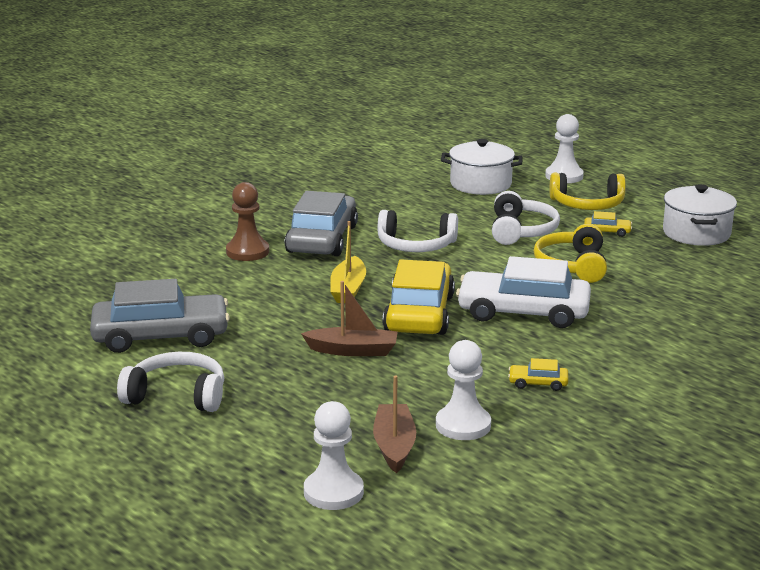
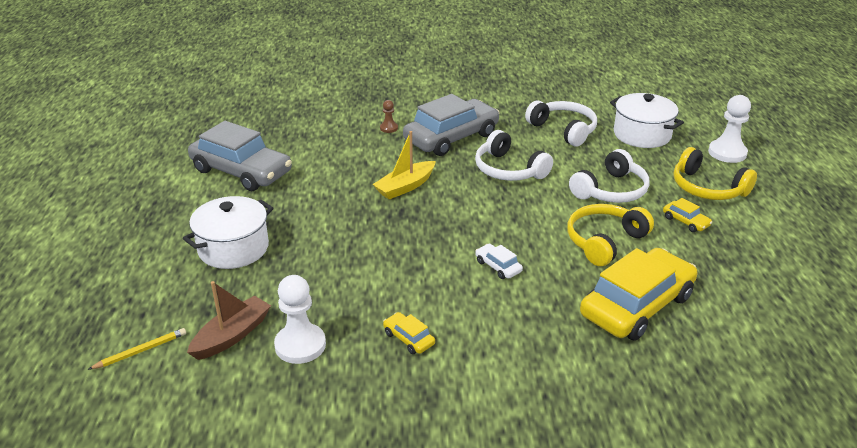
camera: 40 degrees right, 10 degrees up
white headphones [117,352,224,412] -> white headphones moved to [525,100,597,146]
brown pawn [226,182,269,261] -> brown pawn [380,100,398,133], size x0.52
brown boat [301,281,398,356] -> none
white pawn [304,401,364,510] -> yellow pencil [87,328,186,370]
yellow car [383,259,455,335] -> yellow car moved to [580,248,698,340]
white car [456,256,591,328] -> white car [475,243,523,279], size x0.41
white pot [663,184,737,246] -> white pot moved to [183,196,274,269]

